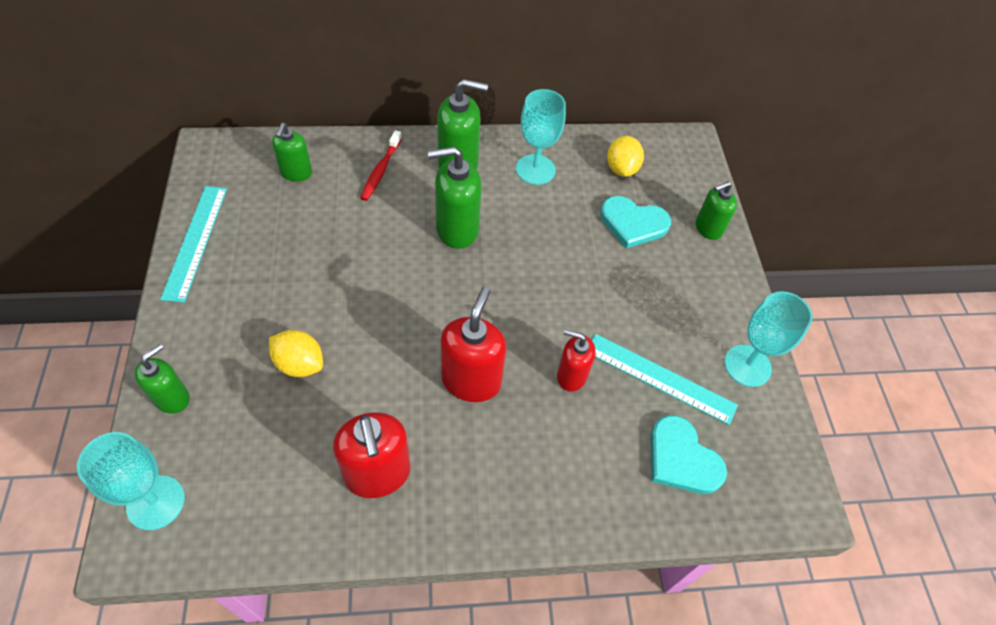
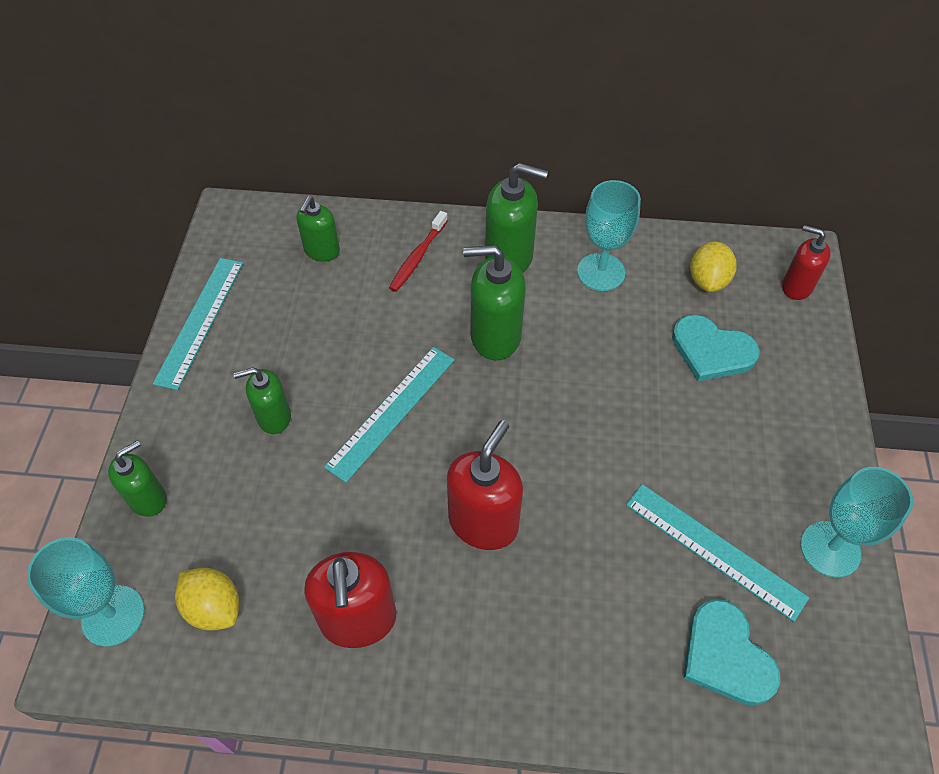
camera: 15 degrees right, 0 degrees up
yellow lemon [269,330,323,377] -> yellow lemon moved to [175,568,239,631]
red soap dispenser [557,329,595,392] -> red soap dispenser moved to [782,225,831,300]
green soap dispenser [696,181,737,240] -> green soap dispenser moved to [233,368,291,434]
none -> turquoise ruler [324,347,455,483]

